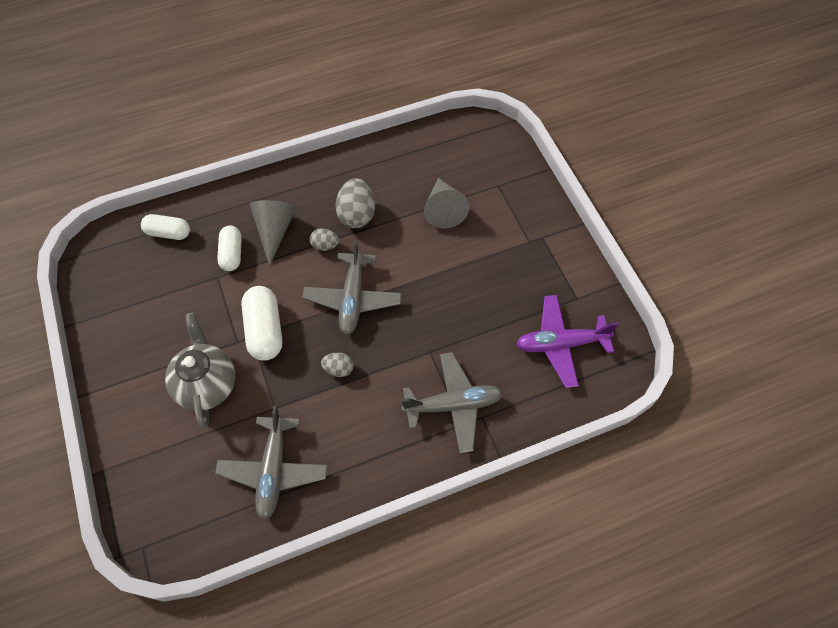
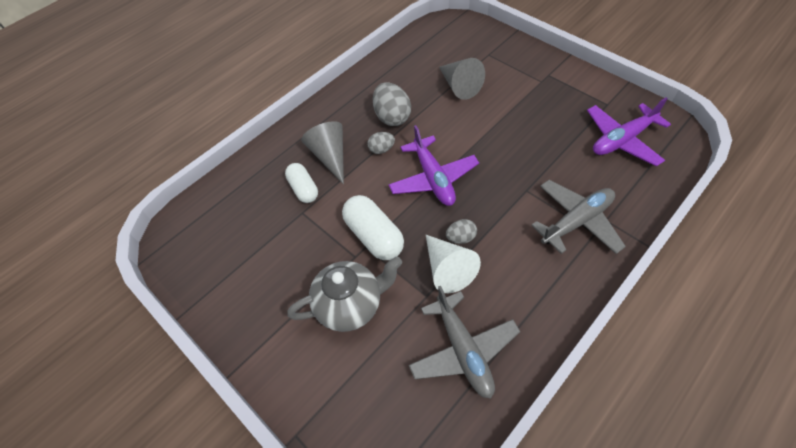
camera: 20 degrees left, 5 degrees down
white capsule [141,214,190,240] -> none
grey teapot [165,313,235,428] -> grey teapot turned 105 degrees clockwise [287,257,402,332]
grey plane [302,240,401,335] -> purple plane [388,125,479,206]
none -> white cone [426,235,481,293]

